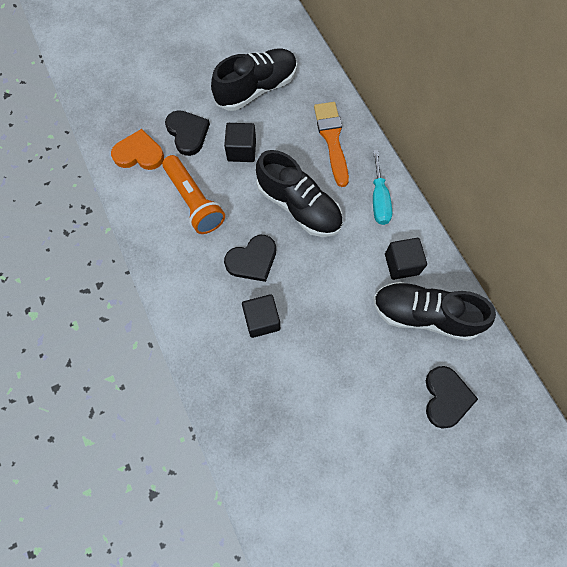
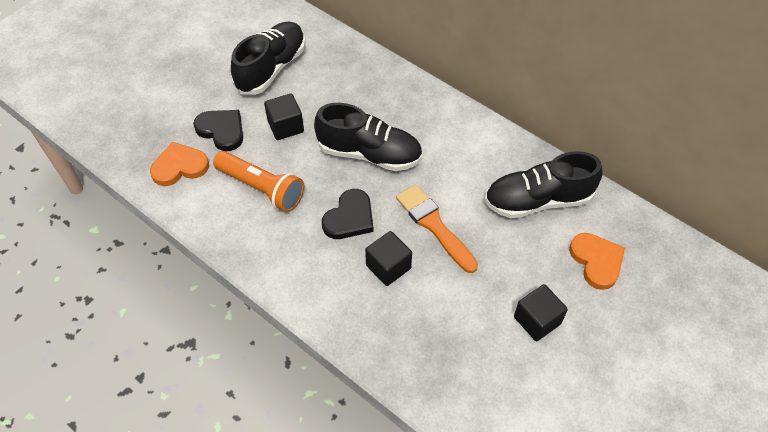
camera: 25 degrees left, 15 degrees down
orange brush [314,102,349,187] -> orange brush moved to [396,184,478,273]
turquoise screwdriver [373,150,392,225] -> none
black cube [385,238,427,280] -> black cube moved to [514,284,568,341]
black heart [426,366,478,429] -> orange heart [569,233,625,290]

